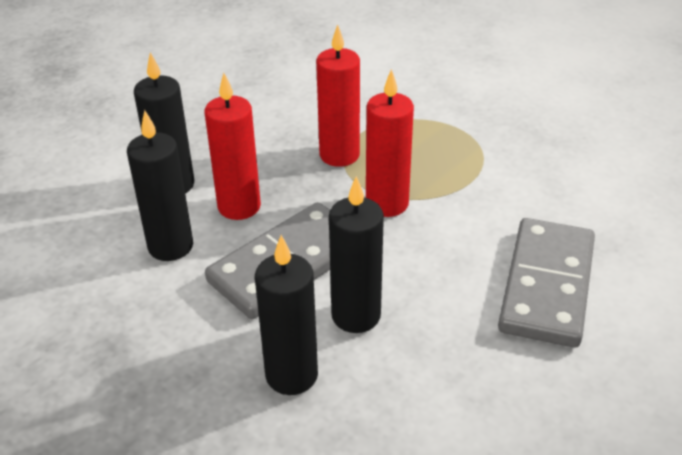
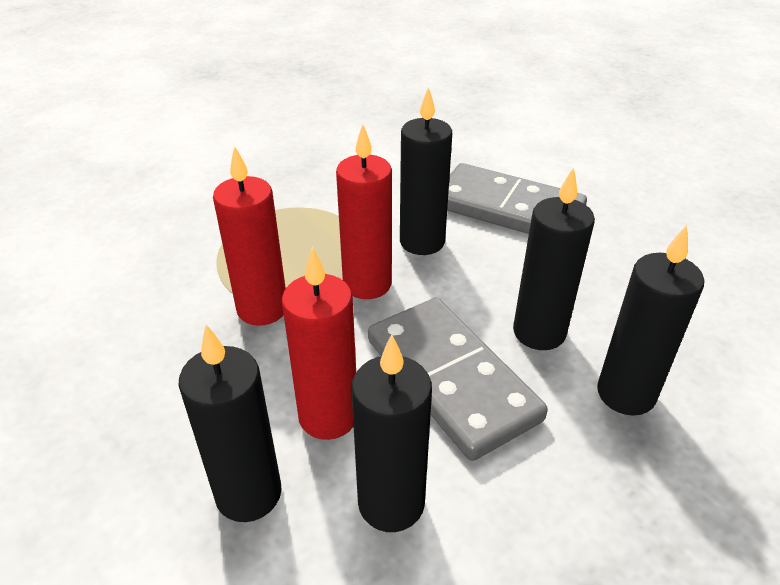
camera: 80 degrees left, 0 degrees up
none -> black candle [400,87,452,255]

